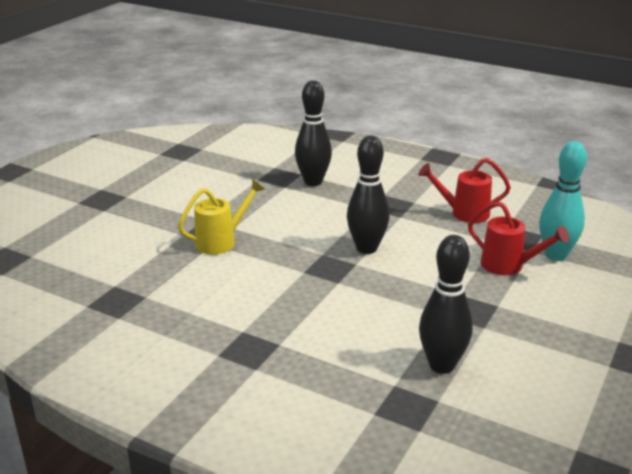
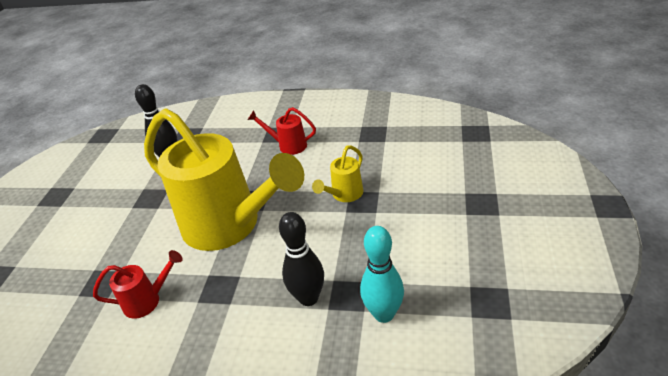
camera: 165 degrees right, 10 degrees up
black bowling pin [347,136,390,254] -> yellow watering can [144,109,304,251]
red watering can [468,201,569,275] -> red watering can moved to [248,107,316,155]
turquoise bowling pin [539,141,587,261] -> turquoise bowling pin moved to [360,226,404,323]

